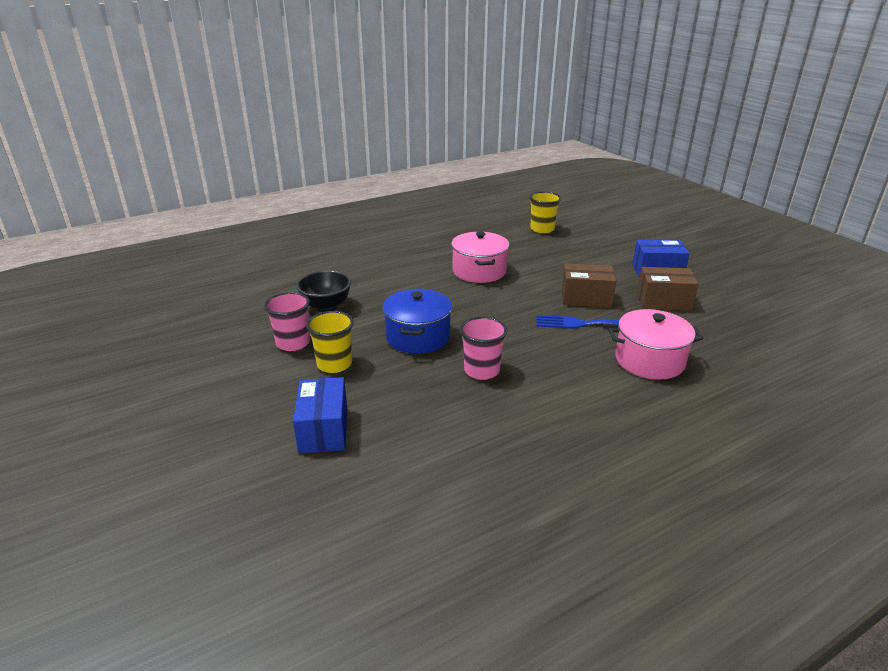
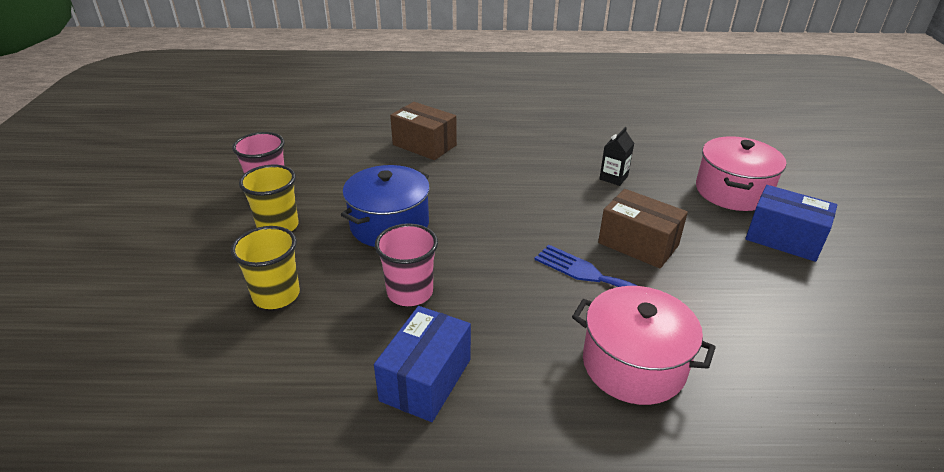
camera: 30 degrees right, 5 degrees up
blue box [293,377,347,453] -> blue box moved to [374,306,471,422]
black bowl [296,270,351,312] -> none
pink pot [451,232,509,283] -> pink pot moved to [696,136,786,211]
yellow cup [529,192,561,233] -> yellow cup moved to [231,226,300,309]
brown box [637,267,699,311] -> brown box moved to [390,102,457,160]
none -> black carton [599,127,634,186]

